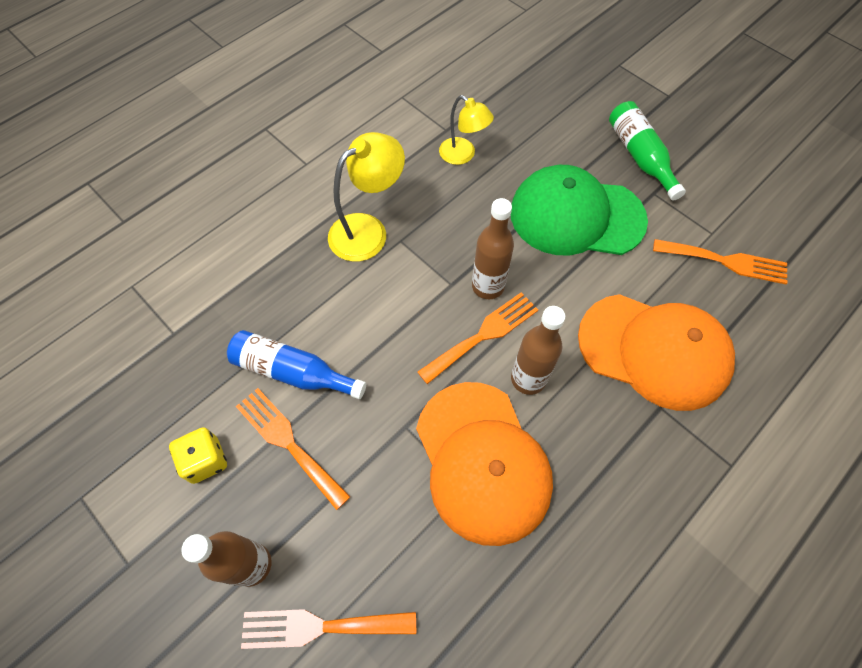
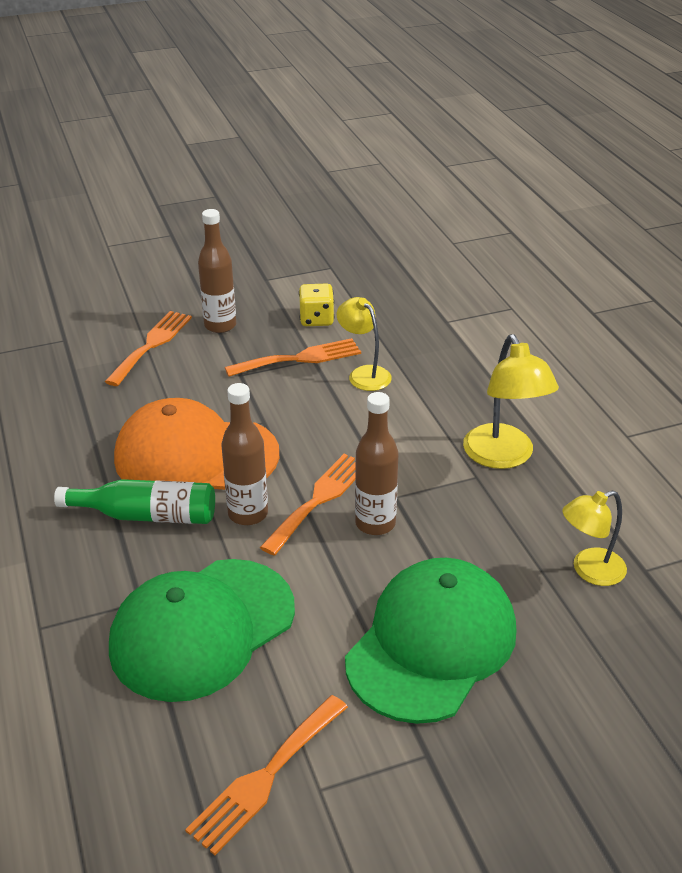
camera: 115 degrees right, 25 degrees down
blue bottle [227,330,366,399] -> yellow lamp [337,297,392,391]
orange fork [418,292,538,384] -> orange fork turned 135 degrees counterclockwise [260,454,356,556]
orange cap [578,294,735,411] -> green cap [109,559,295,702]
green bottle [609,101,686,201] -> green bottle moved to [54,479,215,524]

